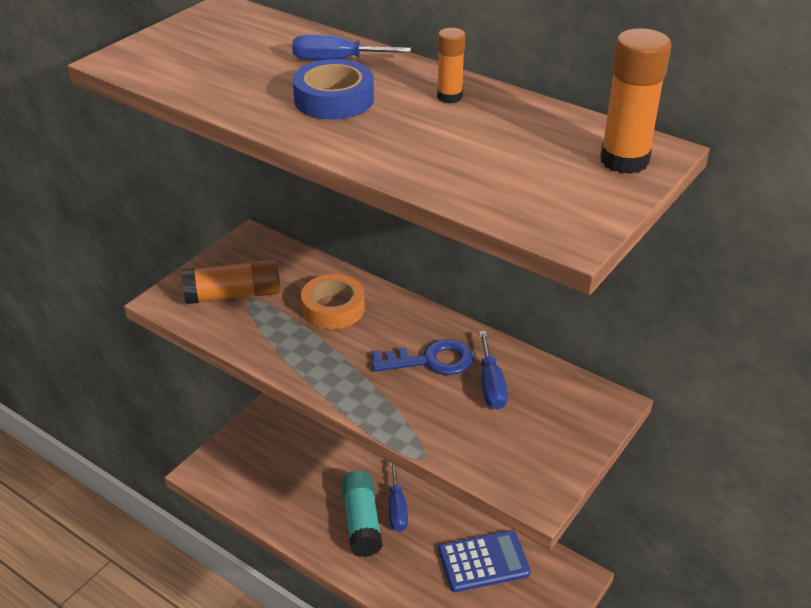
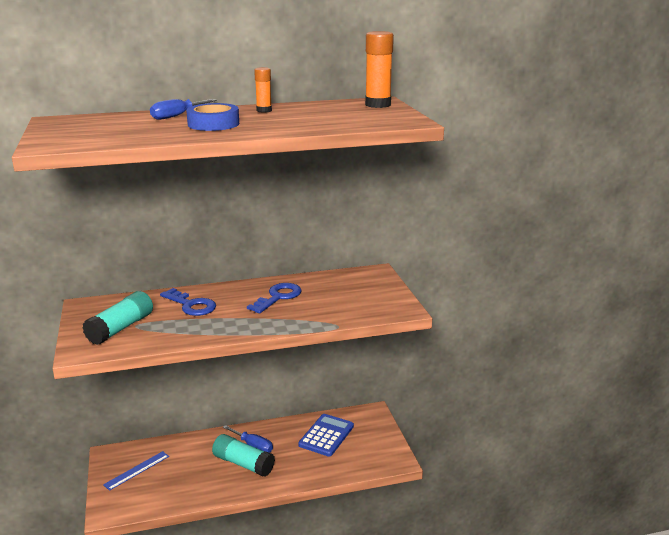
camera: 50 degrees left, 15 degrees down
orange glue stick [182,258,281,304] -> turquoise glue stick [82,291,153,345]
orange tape [301,274,365,329] -> blue key [160,288,216,316]
blue screwdriver [479,331,508,410] -> none
none -> blue ruler [103,451,169,491]

